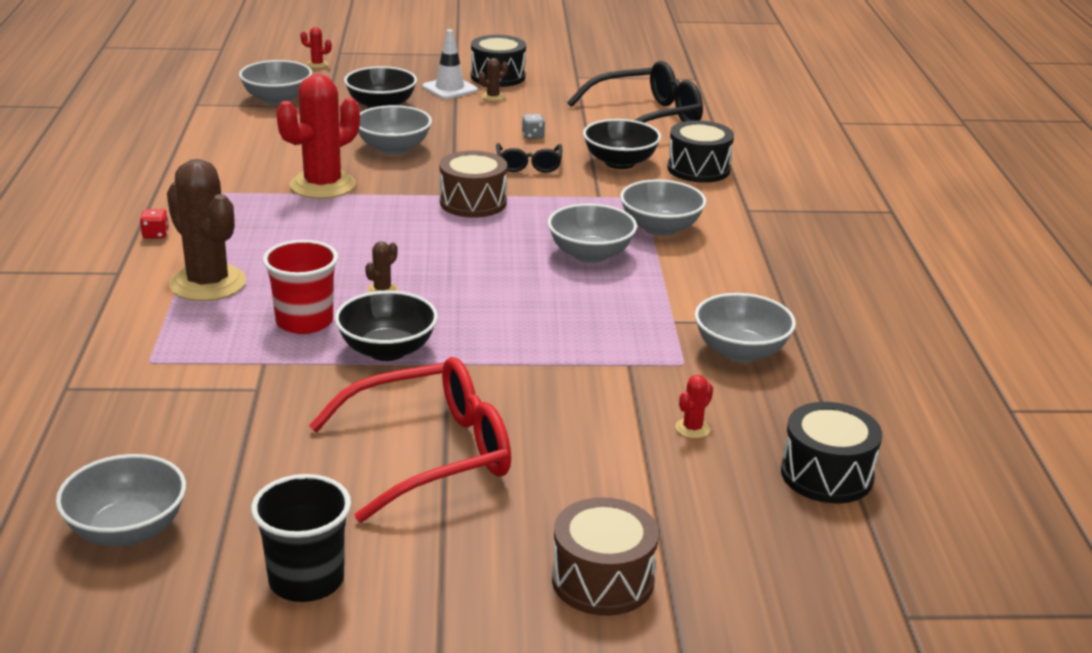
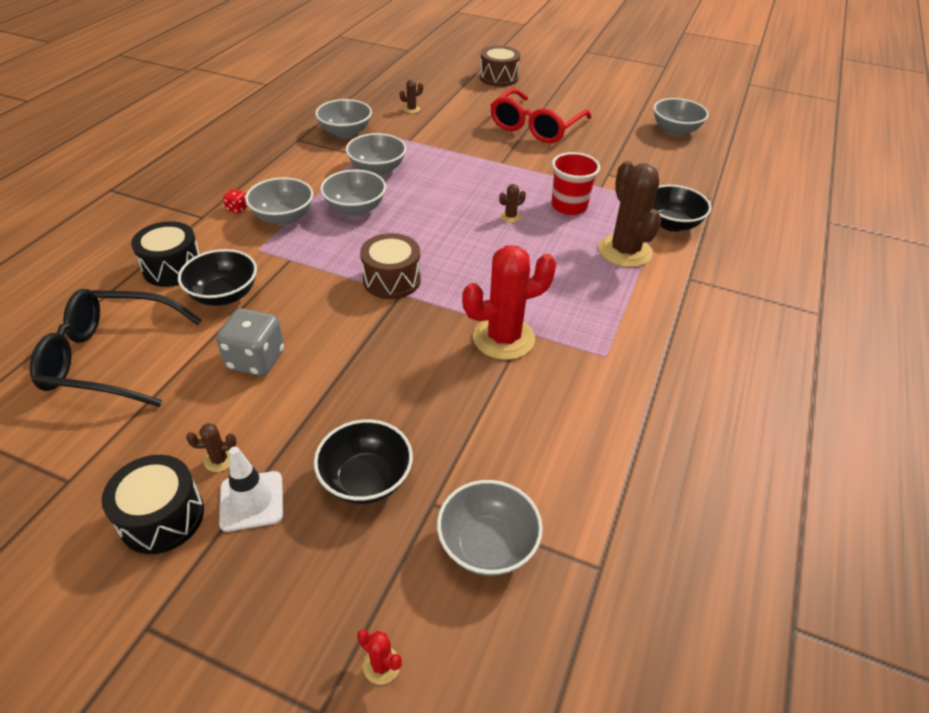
camera: 155 degrees left, 15 degrees up
red dice [140,209,169,239] -> red dice moved to [223,189,248,213]
black cup [251,474,351,602] -> none
red glasses [309,357,511,523] -> red glasses turned 60 degrees counterclockwise [490,88,591,143]
black bowl [335,291,438,361] -> black bowl moved to [653,185,711,232]
grey bowl [358,105,432,155] -> grey bowl moved to [346,133,406,176]
black glasses [496,143,562,173] -> none
grey dice [522,114,545,139] -> grey dice [216,308,284,376], size x2.16
red cactus [675,375,713,438] -> brown cactus [399,80,423,113]
black drum [781,402,882,504] -> none

